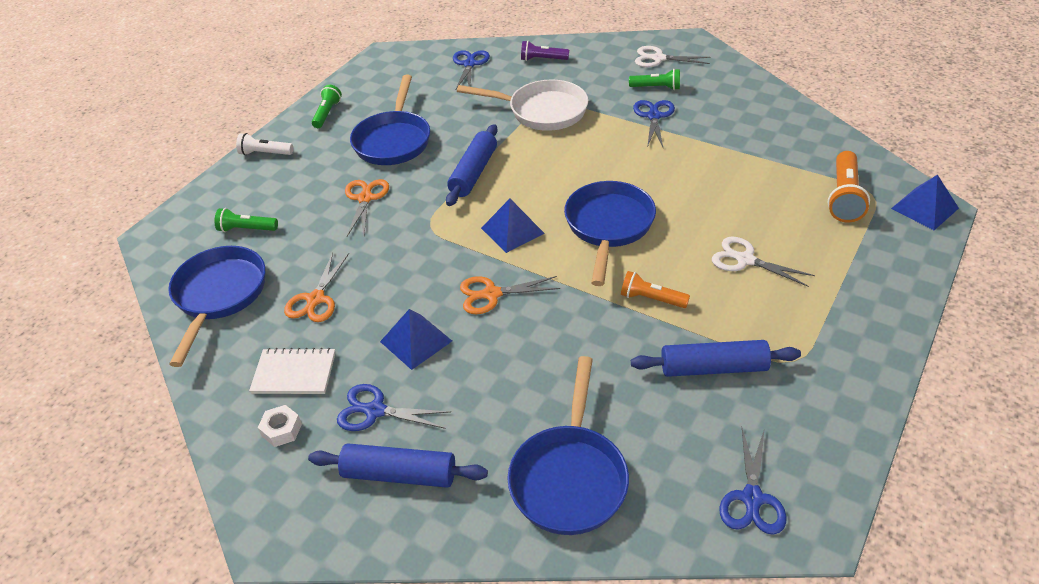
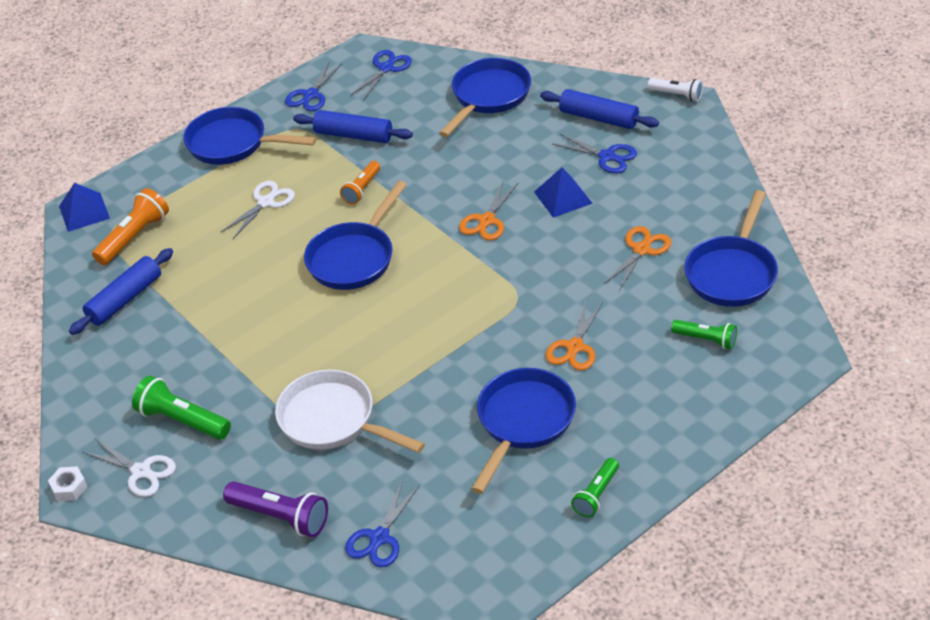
camera: 160 degrees left, 0 degrees up
white flashlight [236,133,293,155] -> white flashlight moved to [648,78,703,101]
white notebook [249,348,335,394] -> none
white nut [258,405,302,447] -> white nut moved to [48,466,87,501]
blue rolling pin [446,124,498,206] -> blue rolling pin moved to [69,248,173,335]
orange scissors [460,276,560,314] -> orange scissors turned 105 degrees clockwise [459,182,518,240]
blue pyramid [481,199,545,253] -> none
purple flashlight [521,41,569,61] -> purple flashlight [223,481,328,537], size x1.55
orange flashlight [621,271,690,308] -> orange flashlight turned 75 degrees clockwise [340,161,380,204]
green flashlight [629,69,680,90] -> green flashlight [132,376,231,440], size x1.55
blue scissors [633,100,675,147] -> blue scissors moved to [285,62,342,111]
white scissors [712,237,815,287] -> white scissors turned 105 degrees counterclockwise [221,181,295,239]
none -> blue pan [184,107,316,165]

